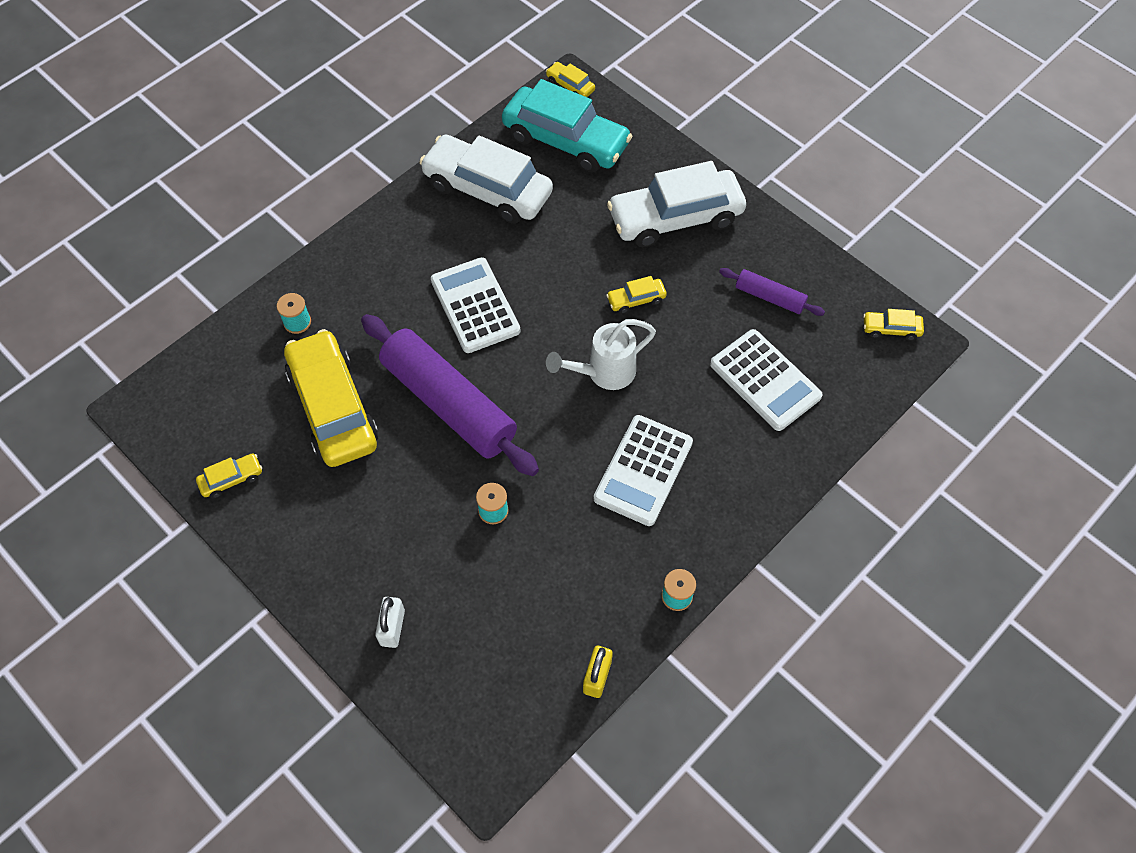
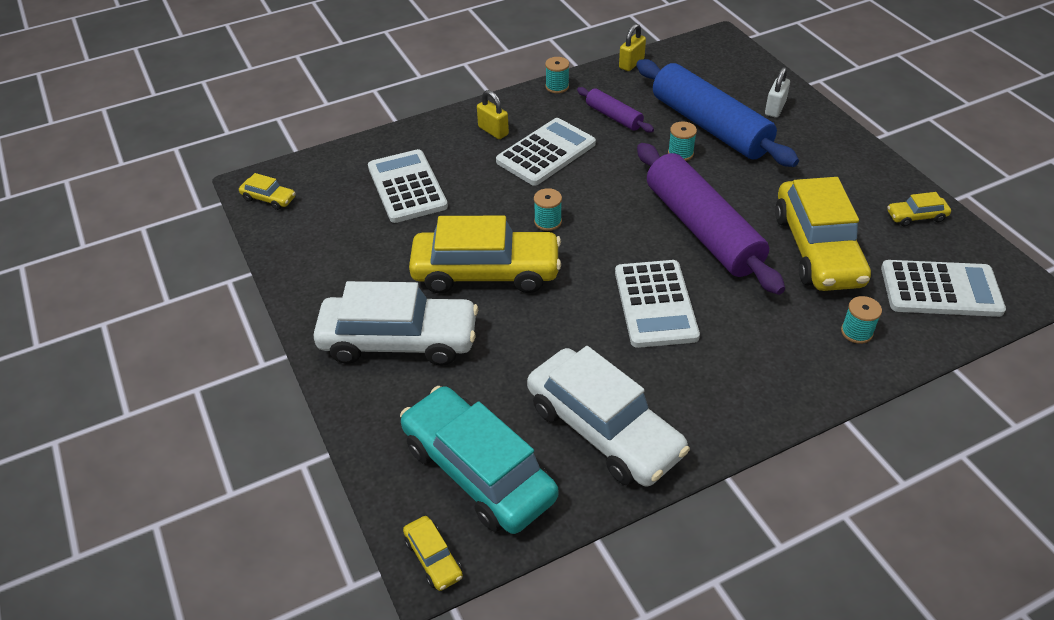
camera: 160 degrees left, 15 degrees down
white watering can [546,319,656,390] -> turquoise spool [534,188,562,231]
yellow car [606,276,667,314] -> yellow car [409,215,561,293], size x2.38
purple rolling pin [719,268,825,316] -> purple rolling pin moved to [577,87,654,133]
none -> yellow padlock [477,90,509,139]
none -> blue rolling pin [636,59,799,167]
none -> white calculator [881,260,1006,317]

